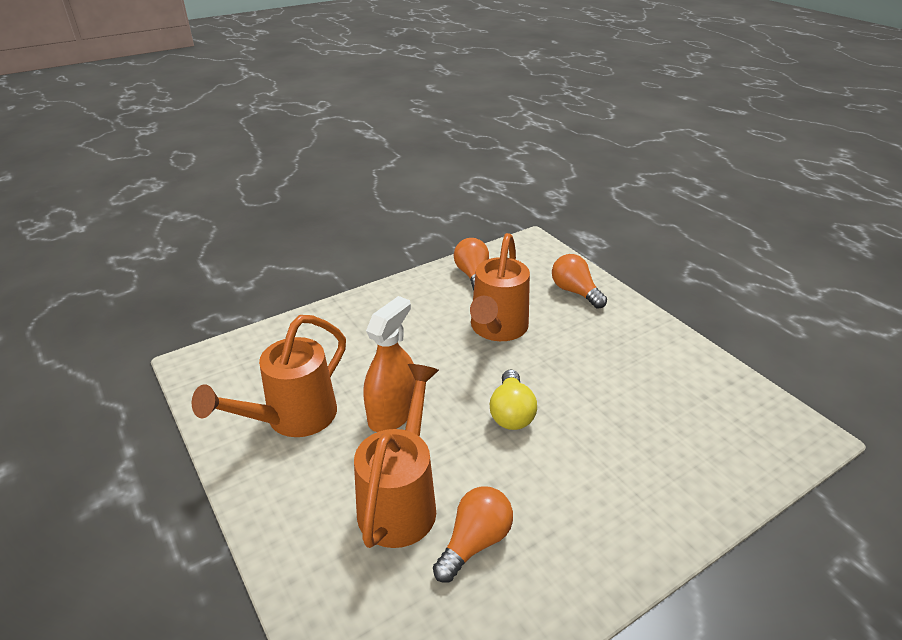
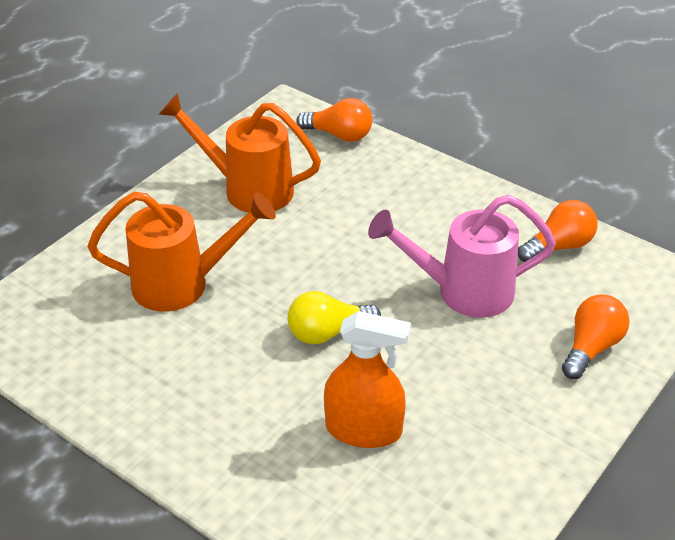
camera: 70 degrees right, 5 degrees up
orange spray bottle [363,296,416,432] -> orange spray bottle moved to [324,311,411,448]
orange light bulb [433,486,513,583] -> orange light bulb moved to [296,98,372,142]
orange watering can [470,233,530,341] -> pink watering can [368,195,556,318]

